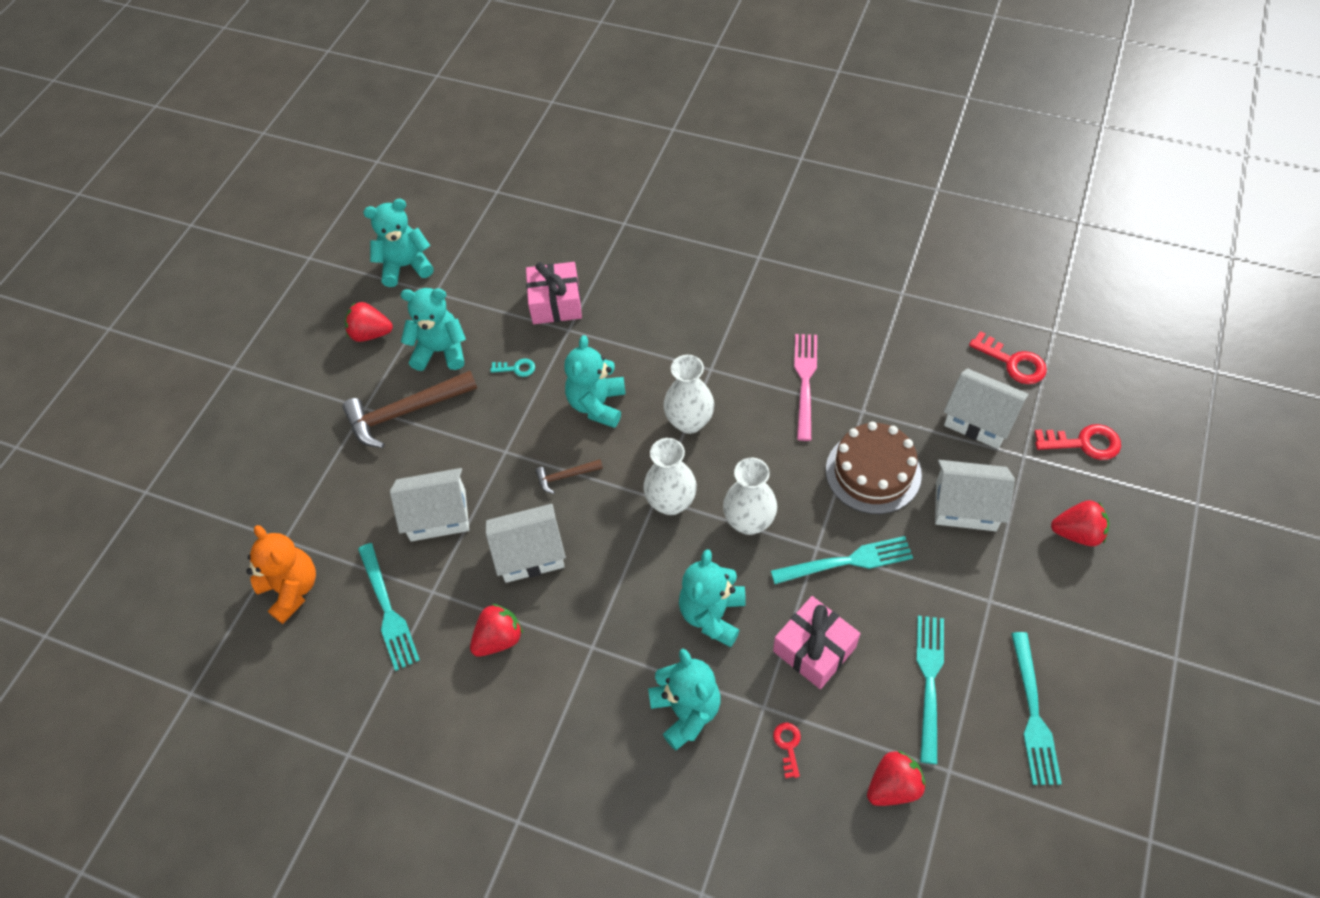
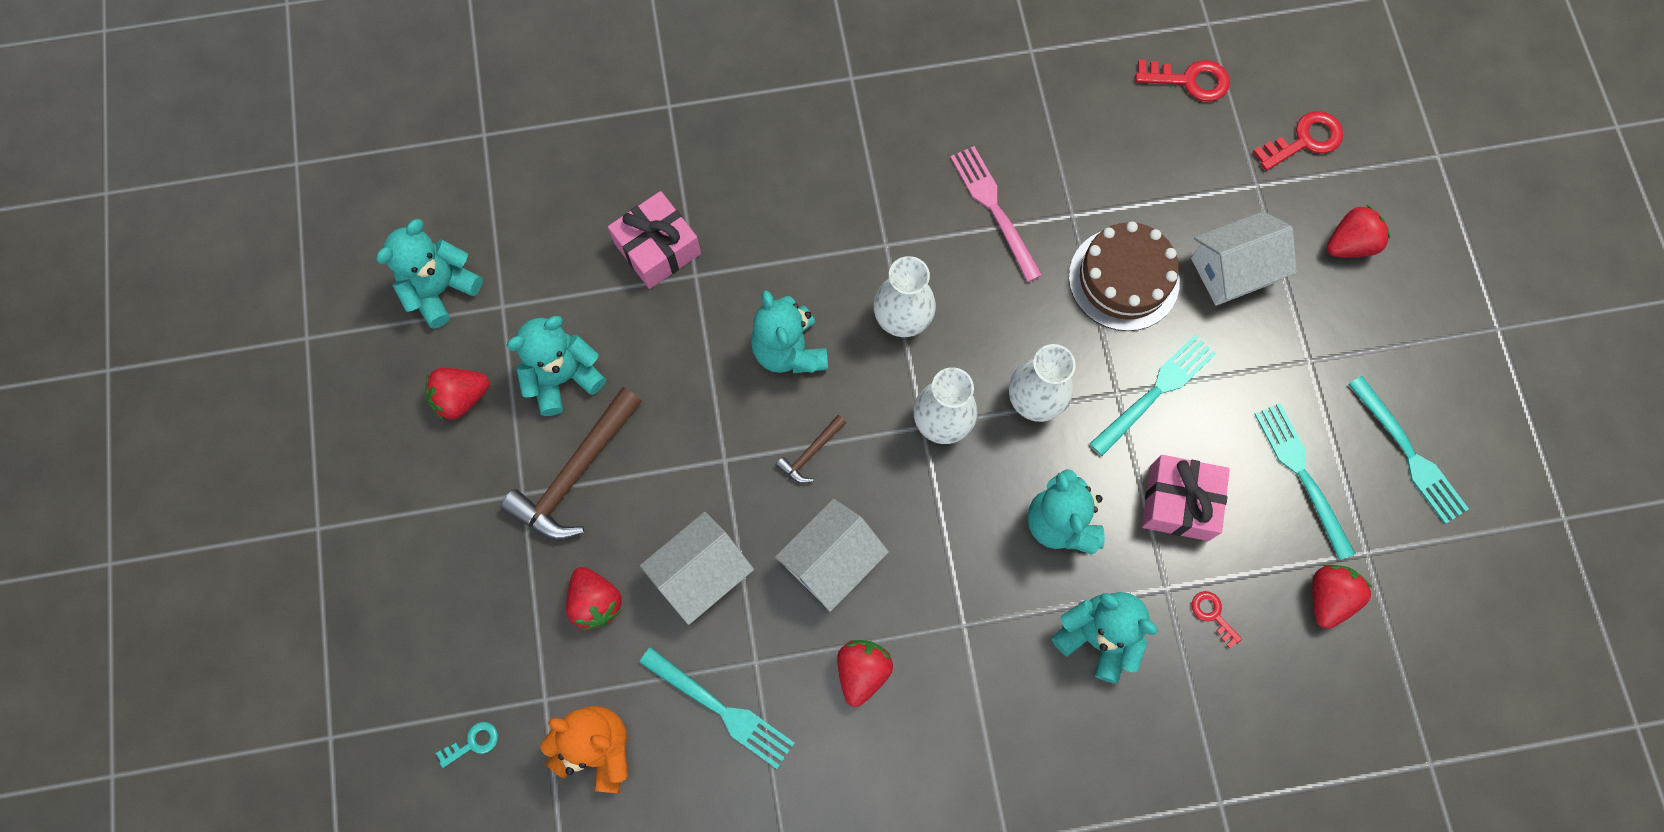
camera: 35 degrees left, 15 degrees up
turquoise key [491,358,535,377] -> turquoise key moved to [436,722,498,768]
white house [944,369,1029,449] -> none
none -> red strawberry [566,567,622,631]

